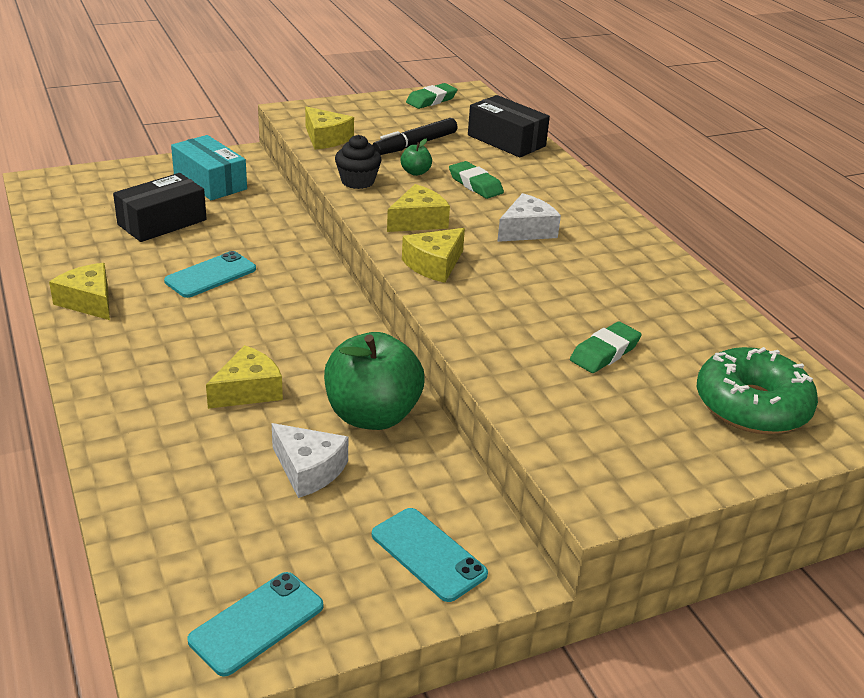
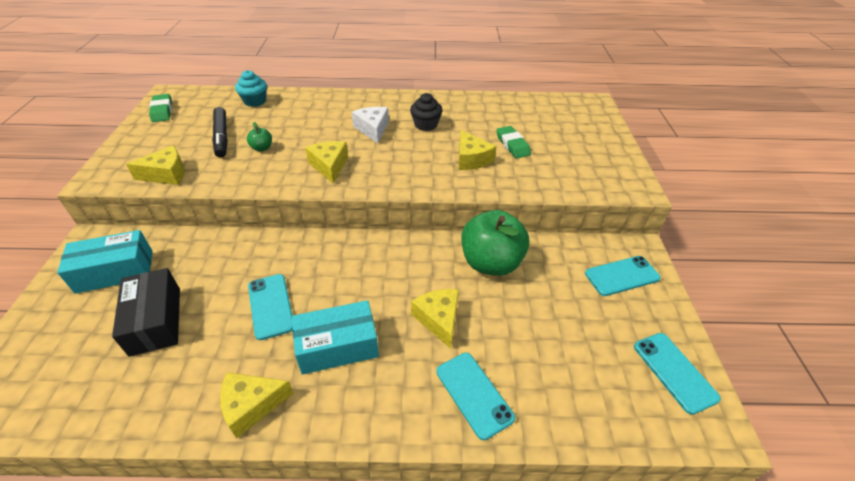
camera: 65 degrees left, 10 degrees up
white cheese [272,423,348,498] -> none
black cupcake [335,135,382,189] -> black cupcake moved to [410,93,443,131]
yellow cheese [402,228,465,283] -> yellow cheese moved to [459,130,496,170]
green eraser [449,161,504,199] -> none
black box [468,95,550,158] -> turquoise cupcake [235,70,267,107]
green donut [697,347,818,434] -> none
none -> turquoise box [292,300,379,375]
none -> turquoise phone [436,353,515,440]

